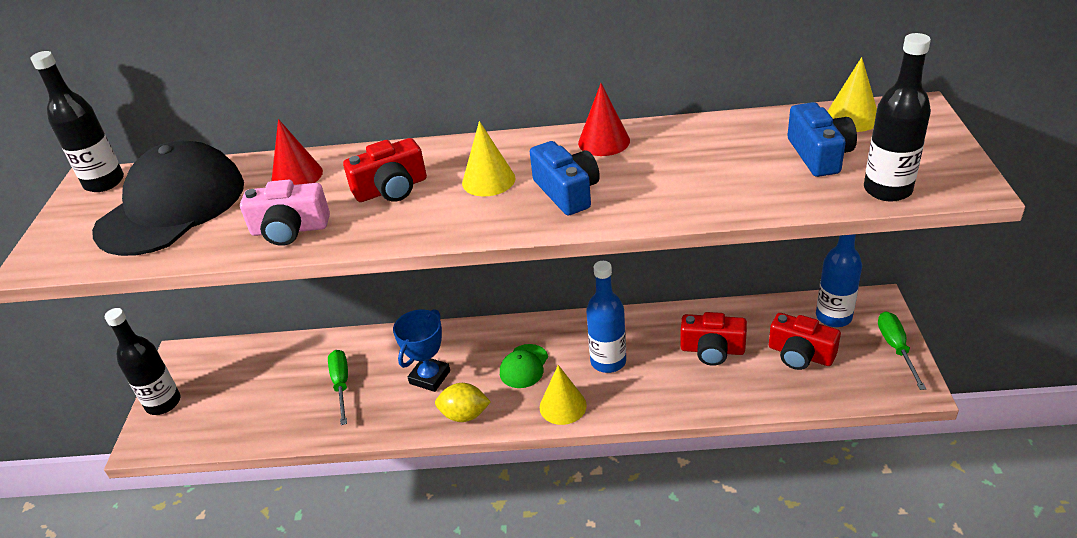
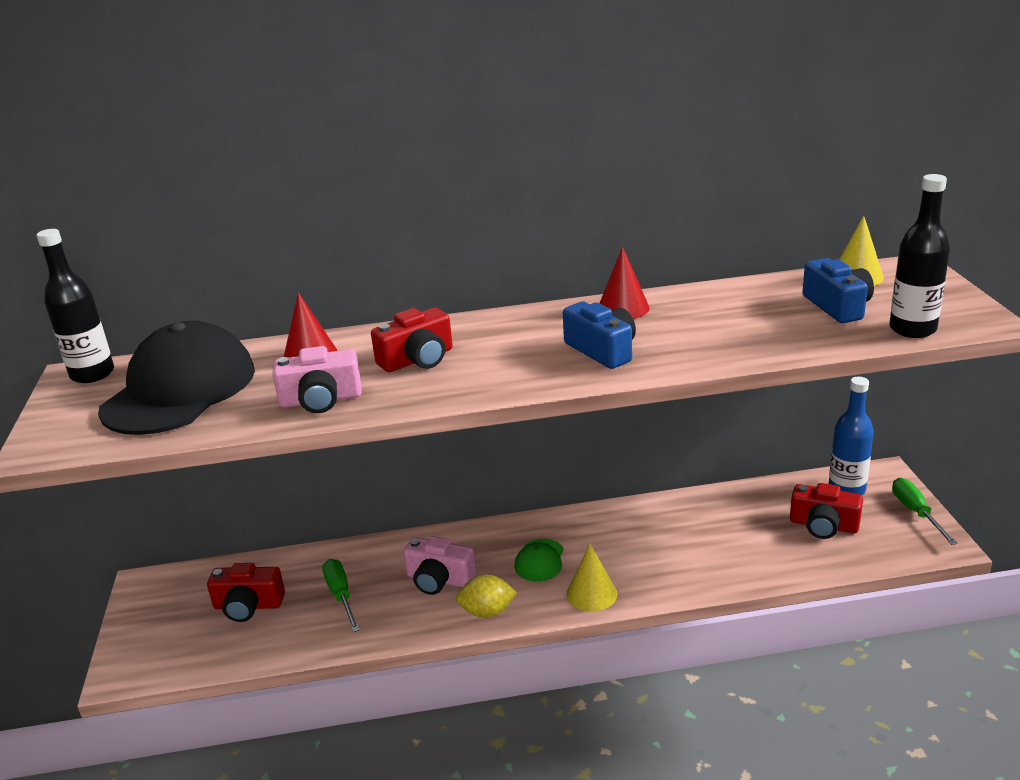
camera: 10 degrees left, 10 degrees down
black bottle [105,308,180,415] -> none
blue trophy [393,309,450,392] -> pink camera [403,536,476,595]
yellow cone [462,121,516,196] -> none
blue bottle [586,261,626,373] -> none
red camera [680,312,747,366] -> red camera moved to [207,563,285,622]

